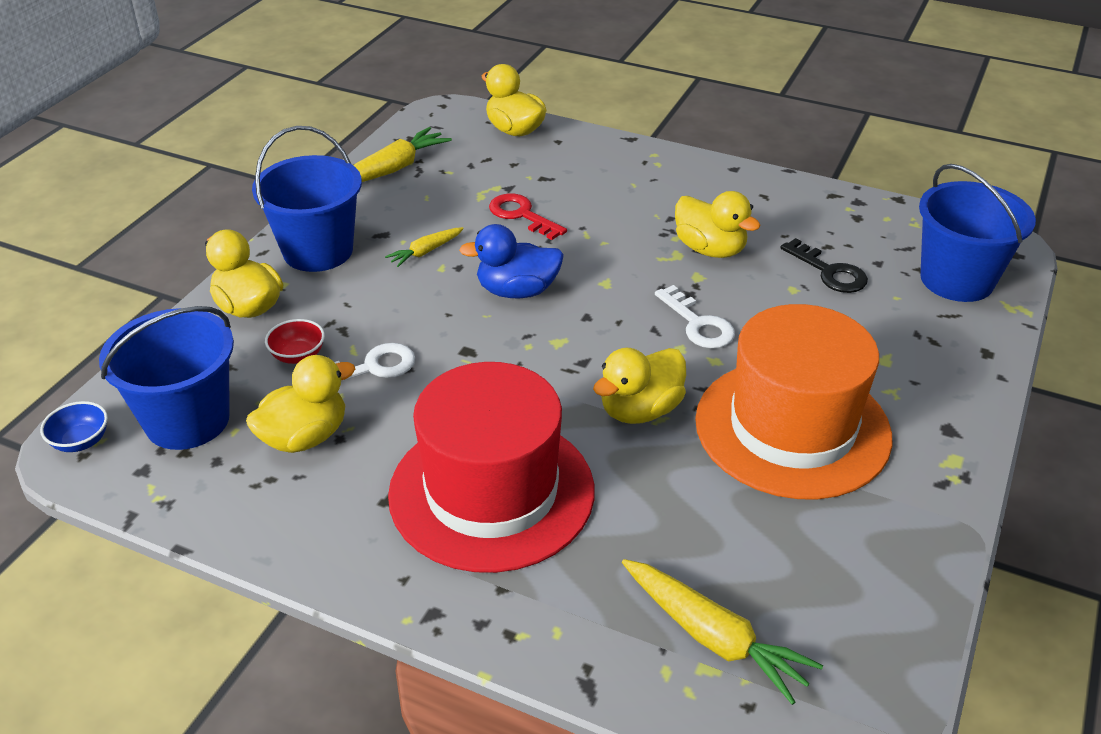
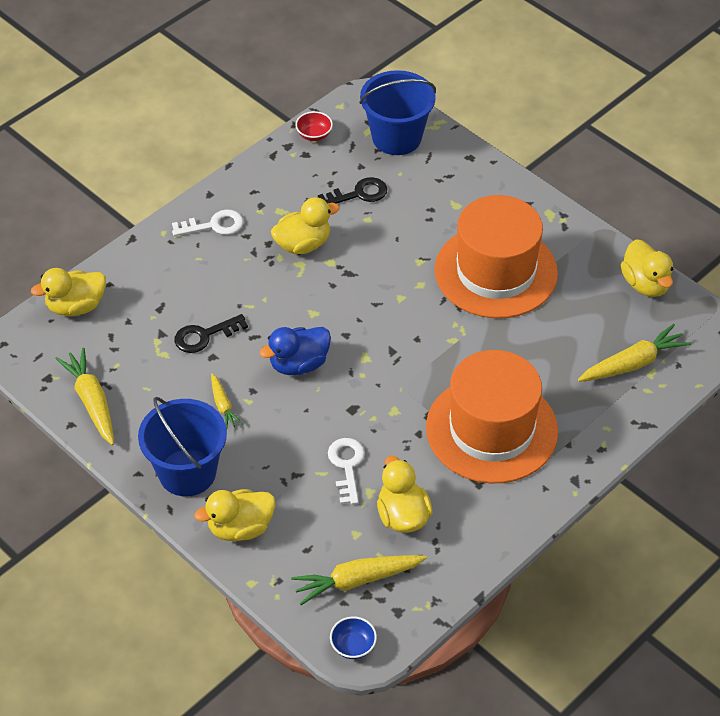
camera: 70 degrees left, 10 degrees up
blue bucket [99,306,234,450] -> yellow carrot [291,555,427,605]
red bowl [265,319,325,364] -> red bowl moved to [295,111,333,141]
red hat [388,362,595,573] -> orange hat [426,350,558,483]
blue duck [459,224,564,298] -> blue duck turned 45 degrees clockwise [259,327,331,375]
red key [489,194,567,240] -> black key [174,314,248,353]
yellow duck [593,348,686,424] -> yellow duck moved to [621,239,673,297]
white key [655,285,735,348] -> white key moved to [172,210,243,236]

